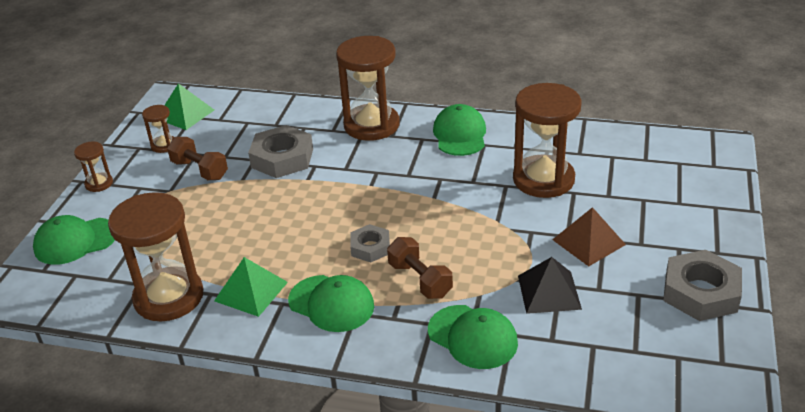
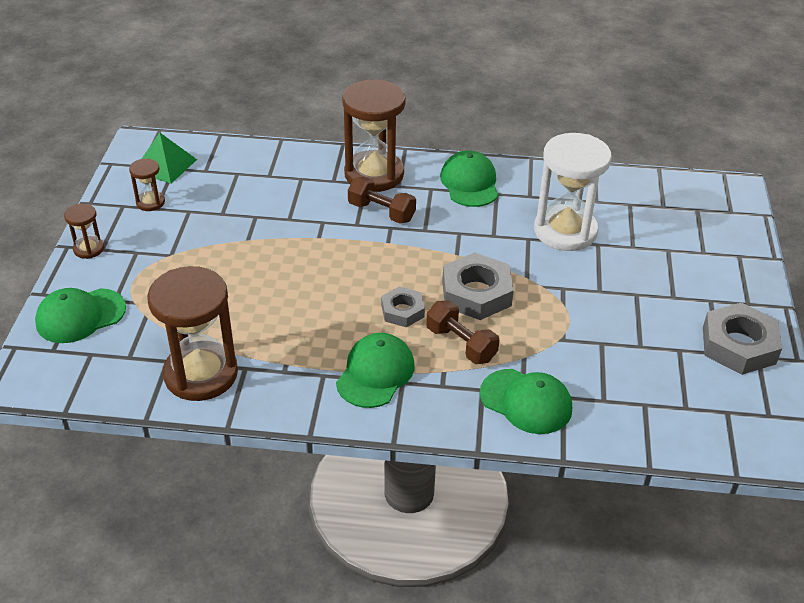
camera: 10 degrees left, 5 degrees up
brown dumbbell [167,137,228,180] -> brown dumbbell moved to [348,177,416,223]
green pyramid [214,257,288,317] -> none
grey nut [248,125,313,178] -> grey nut moved to [442,252,514,320]
green cap [288,275,374,332] -> green cap turned 90 degrees counterclockwise [336,333,415,408]
brown hourglass [513,83,582,198] -> white hourglass [534,133,612,251]
black pyramid [518,257,582,314] -> none
brown pyramid [552,207,626,266] -> none

